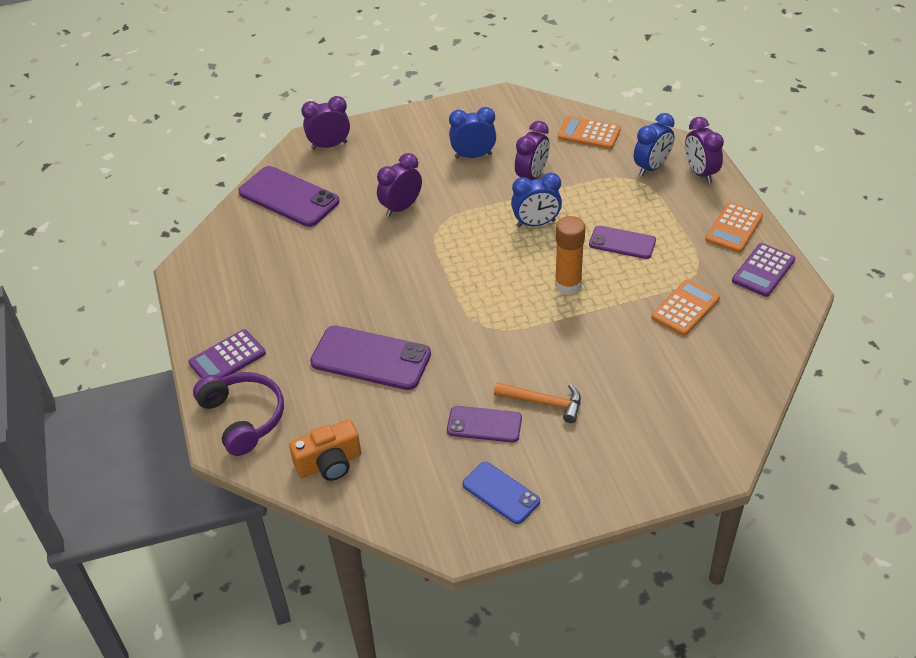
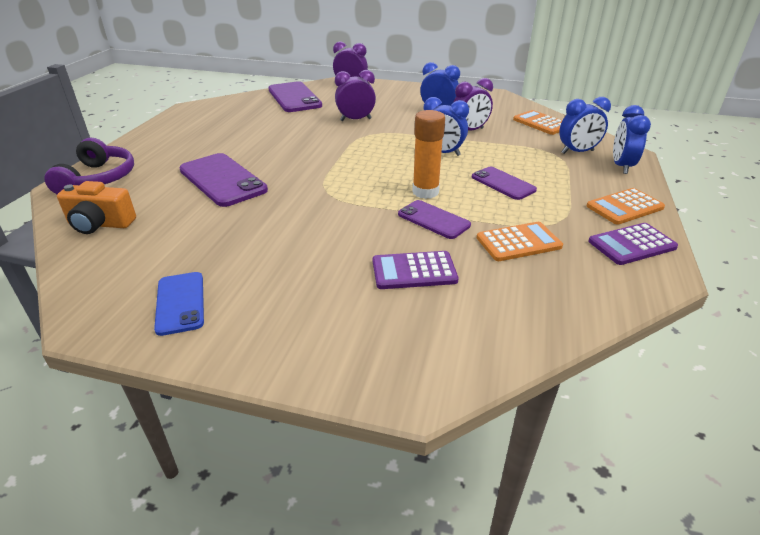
camera: 30 degrees right, 10 degrees down
purple calculator [188,329,266,379] -> purple calculator moved to [373,251,459,289]
purple phone [447,406,522,443] -> purple phone moved to [398,200,471,239]
orange hammer [494,382,581,423] -> none
purple clock [685,117,724,183] -> blue clock [613,105,651,174]

